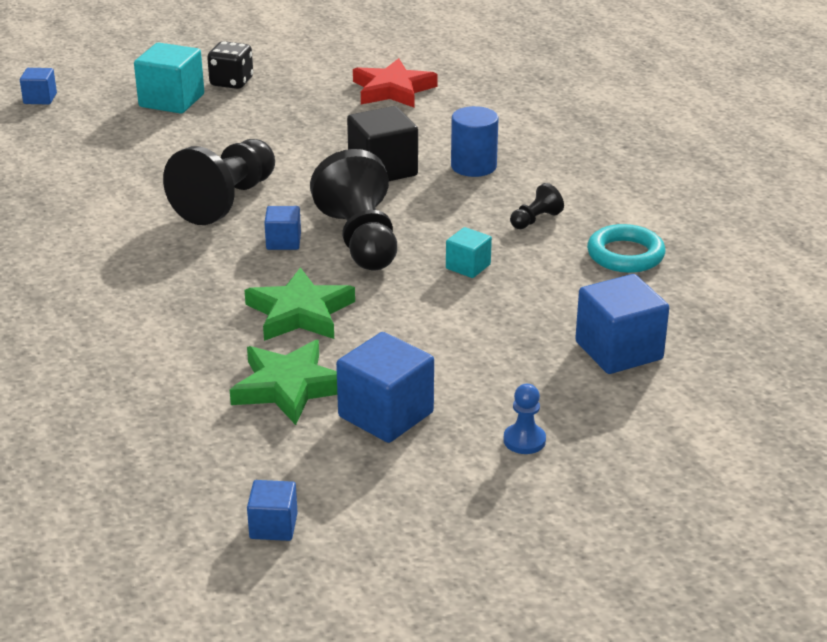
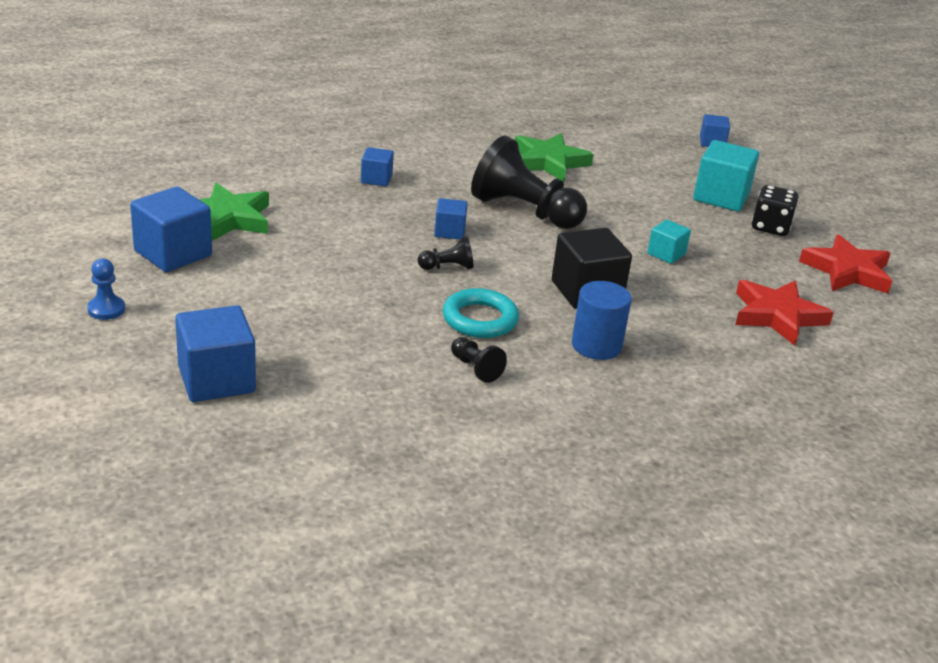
camera: 90 degrees right, 0 degrees up
green star [244,267,355,341] -> green star moved to [515,133,594,182]
blue cube [247,480,298,541] -> blue cube moved to [361,147,394,186]
black pawn [310,149,397,271] -> black pawn [418,236,473,270], size x0.44
turquoise cube [446,227,492,278] -> turquoise cube moved to [647,219,691,264]
turquoise ring [587,224,666,273] -> turquoise ring moved to [443,288,519,338]
none -> red star [799,234,892,293]

